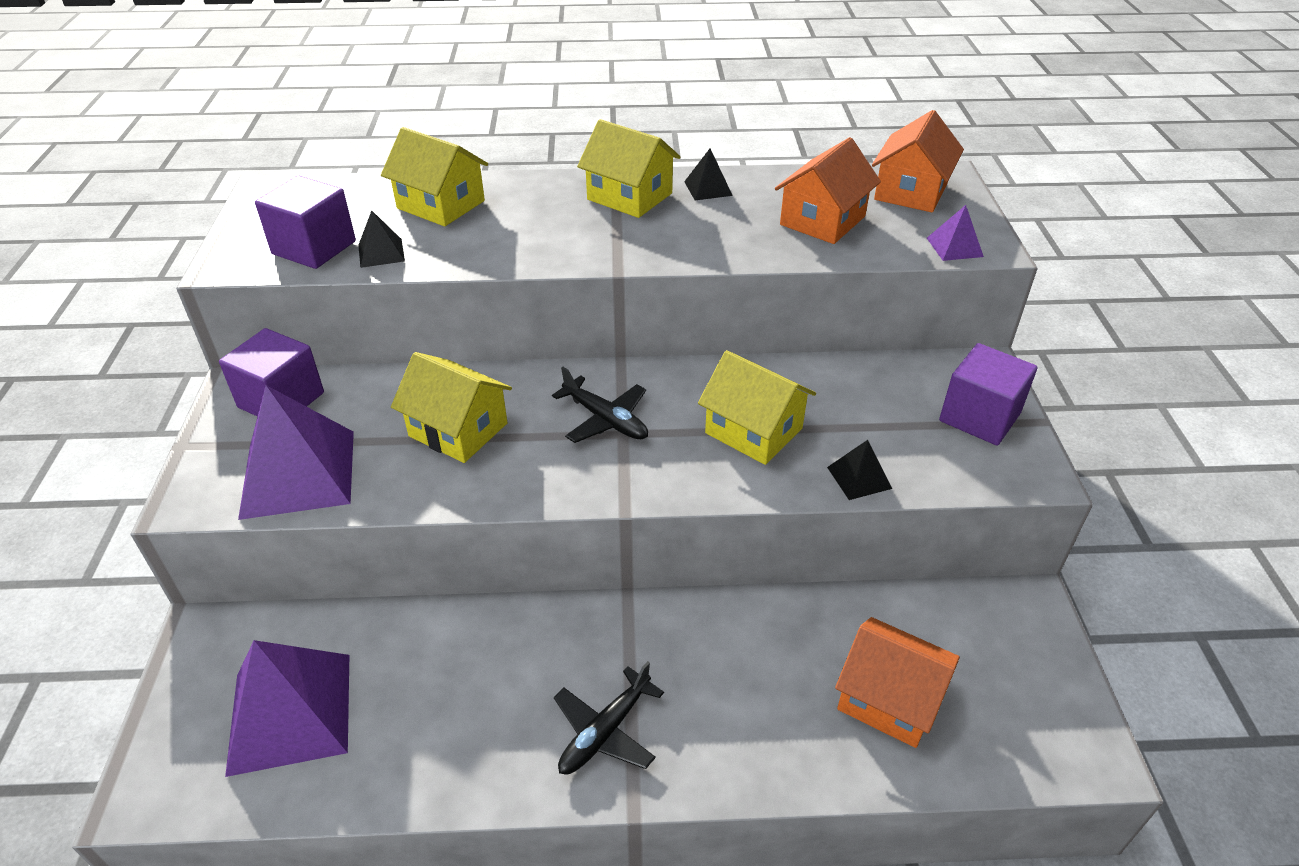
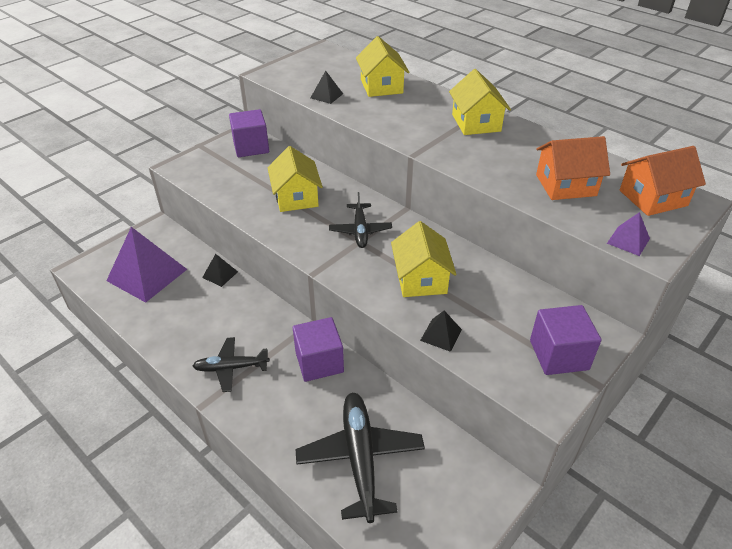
camera: 45 degrees right, 0 degrees up
purple pyramid [238,385,354,520] -> none
purple cube [255,175,356,269] -> purple cube moved to [293,317,344,382]
black pyramid [684,149,733,200] -> black pyramid moved to [202,254,238,287]
orange house [835,617,960,748] -> black plane [296,393,425,523]

